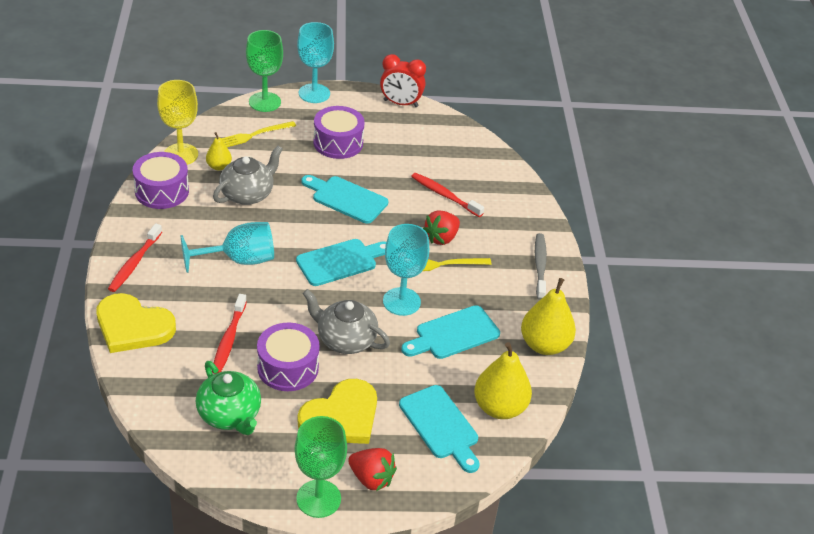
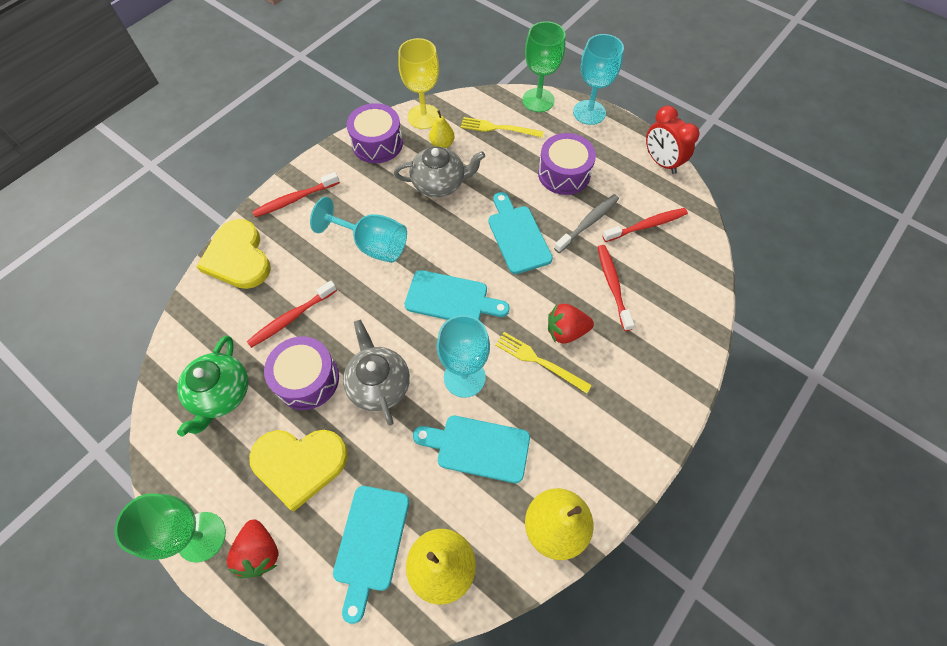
camera: 45 degrees right, 20 degrees up
grey toothbrush [535,233,547,300] -> grey toothbrush moved to [554,194,619,253]
none -> red toothbrush [603,208,688,242]

